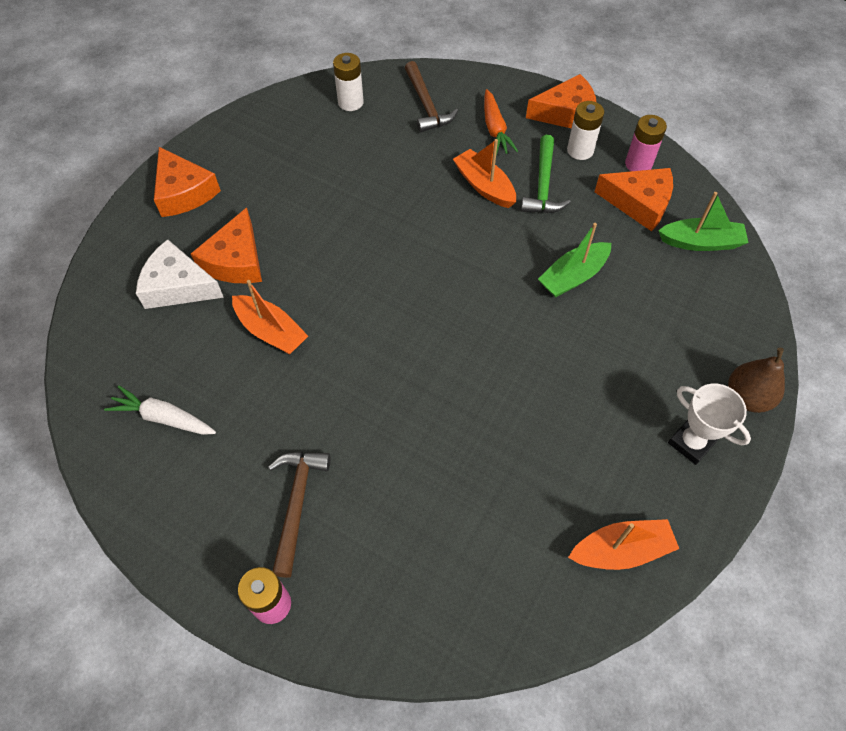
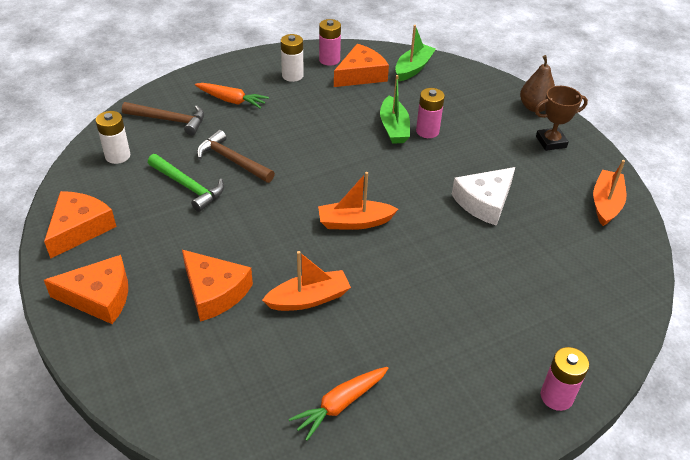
camera: 60 degrees left, 15 degrees down
white carrot [104,386,216,435] -> orange carrot [289,367,388,441]
white cheese [136,239,224,309] -> white cheese moved to [452,167,515,226]
brown hammer [268,452,331,578] -> brown hammer moved to [197,130,275,183]
orange boat [453,139,516,208] -> orange boat moved to [318,172,398,230]
green hammer [521,135,571,213] -> green hammer moved to [148,154,224,212]
orange cheese [526,74,596,129] -> orange cheese moved to [44,191,117,259]
white trophy [668,384,751,465] -> brown trophy [535,86,588,151]
none -> pink battery [416,88,445,138]

